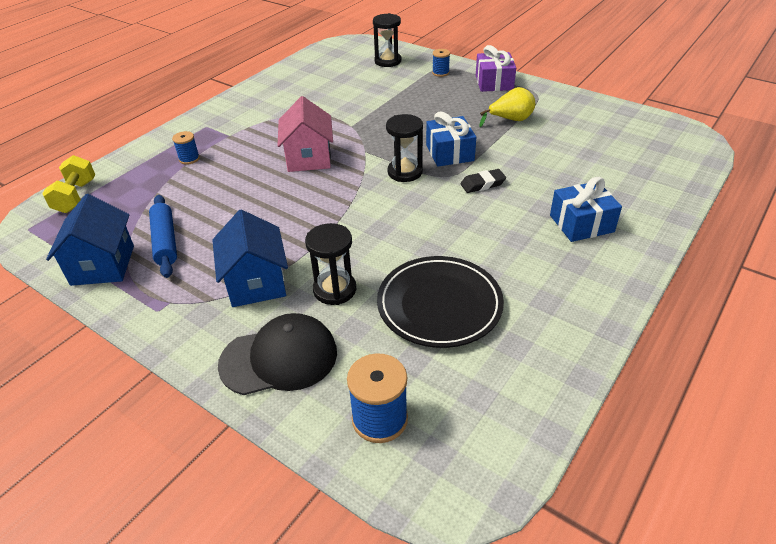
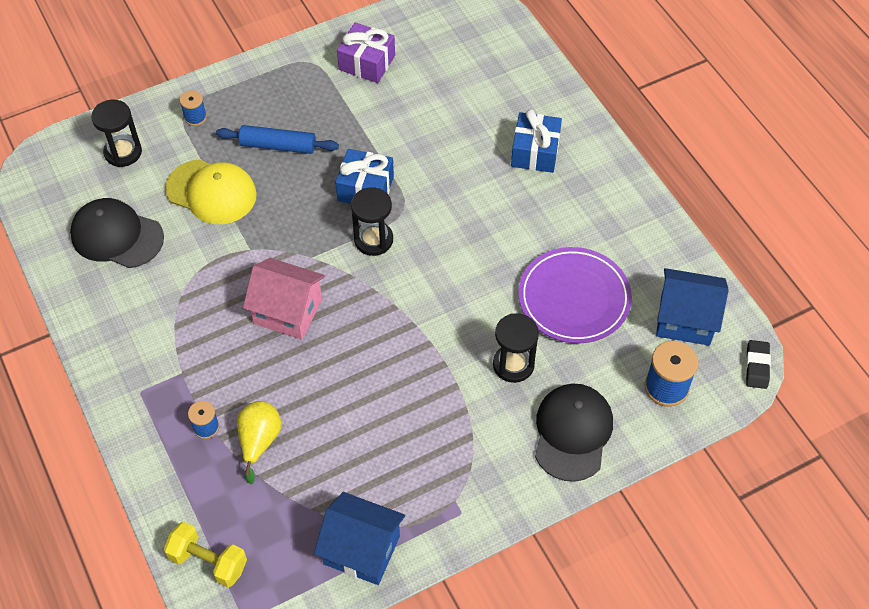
camera: 65 degrees left, 15 degrees up
blue rolling pin [149,195,177,278] -> blue rolling pin moved to [216,125,339,154]
blue house [212,210,288,307] -> blue house moved to [656,268,729,346]
black plate [377,256,504,348] -> purple plate [518,247,632,343]
black eraser [460,169,506,193] -> black eraser moved to [746,340,771,389]
purple gift [476,45,516,92] -> purple gift moved to [337,22,395,83]
yellow pear [479,87,535,127] -> yellow pear moved to [237,401,282,484]
none -> black cap [70,198,164,268]
none -> yellow cap [165,159,257,224]

